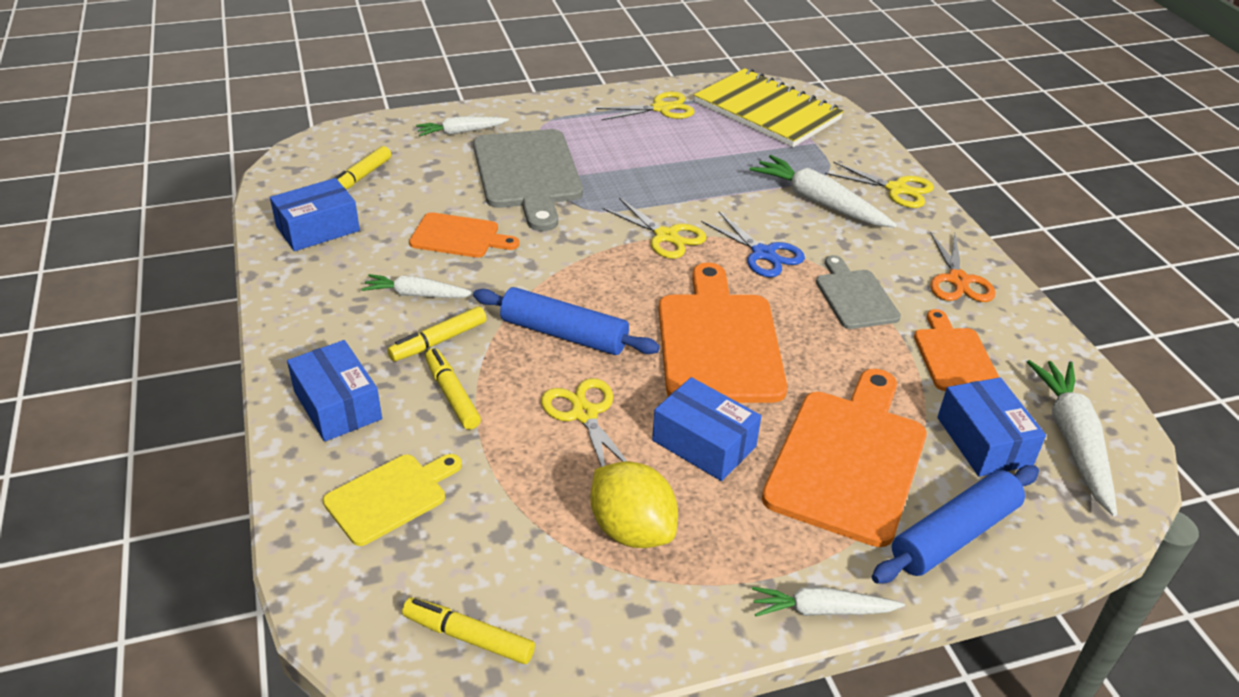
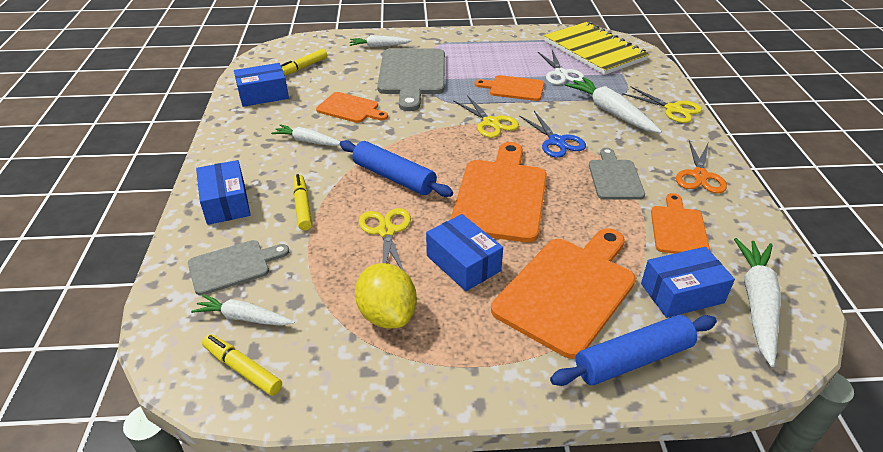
camera: 15 degrees right, 0 degrees up
yellow cutting board [323,454,462,546] -> grey cutting board [188,240,289,295]
yellow marker [387,307,486,361] -> none
yellow scissors [596,92,695,120] -> none
white carrot [752,587,905,616] -> white carrot moved to [191,295,295,326]
blue box [937,377,1046,477] -> blue box turned 75 degrees clockwise [641,247,735,318]
none -> orange cutting board [475,75,544,101]
none -> white scissors [538,50,585,85]

